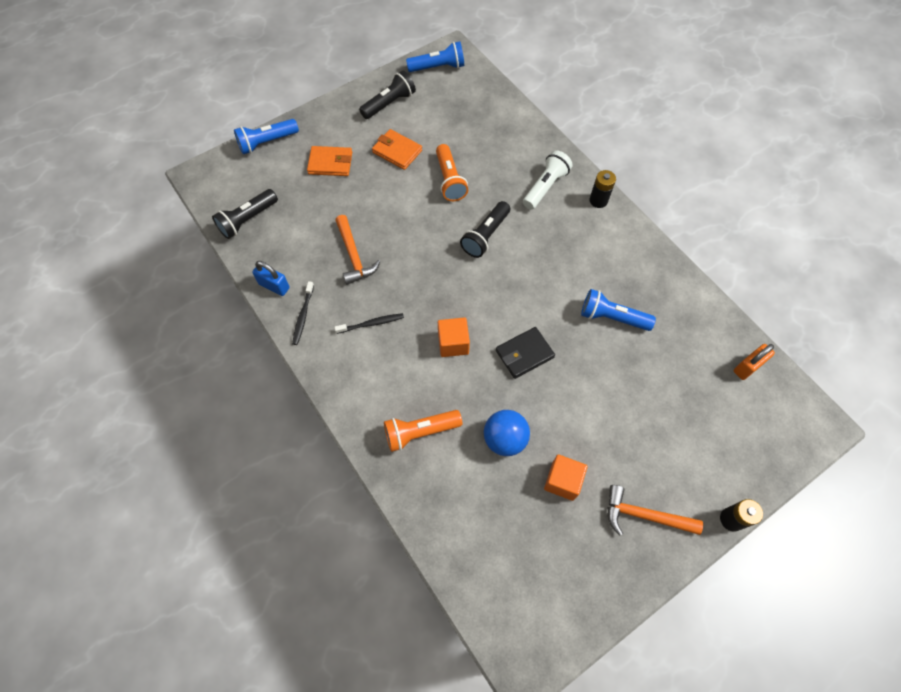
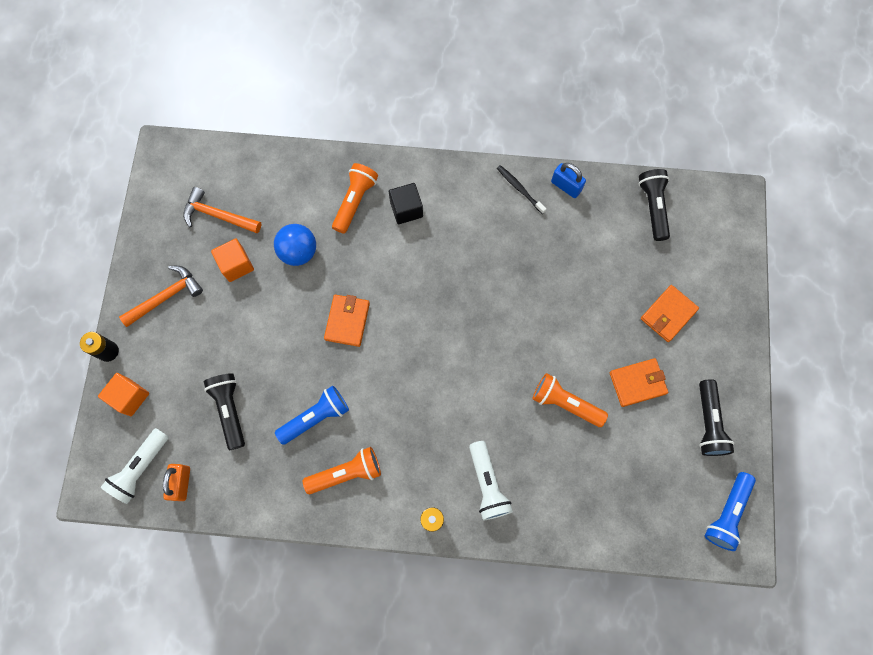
camera: 130 degrees right, 10 degrees up
blue flashlight [234,119,299,154] -> none
blue padlock [252,261,290,296] -> blue padlock turned 60 degrees clockwise [551,163,586,198]
black toothbrush [334,313,404,334] -> none
orange hammer [335,215,380,285] -> orange hammer moved to [183,187,261,233]
orange cube [438,317,470,357] -> orange cube moved to [98,373,149,416]
black flashlight [460,201,510,258] -> black flashlight moved to [204,373,245,450]
black wallet [496,327,555,379] -> orange wallet [324,295,370,347]
none -> white flashlight [101,428,169,504]
none -> orange flashlight [303,447,381,494]
none -> black cube [389,183,423,224]

